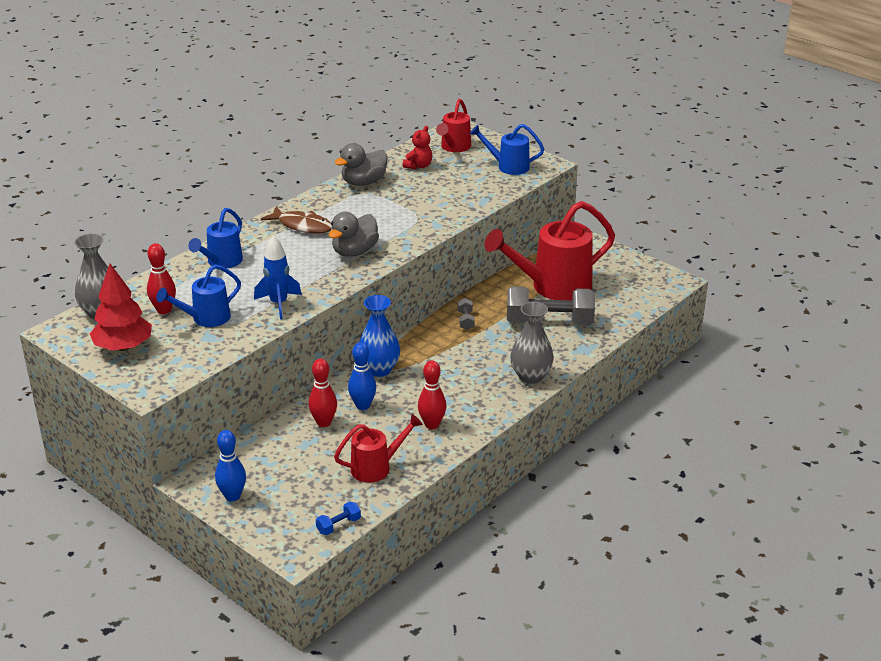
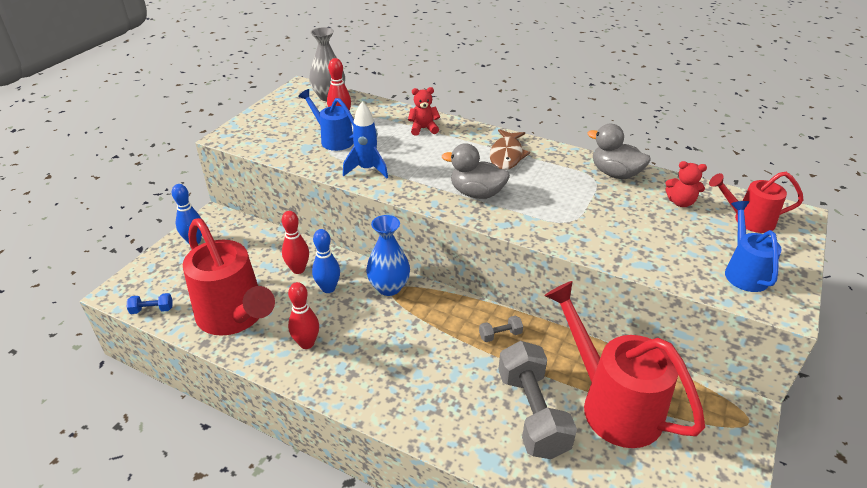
camera: 75 degrees right, 5 degrees up
red tree [90,264,152,351] -> none
blue watering can [188,208,243,268] -> red teddy bear [408,87,440,136]
blue dumbbell [316,502,361,535] -> blue dumbbell turned 45 degrees counterclockwise [127,293,173,314]
red watering can [334,414,423,483] -> red watering can [183,218,275,336], size x1.82
grey vase [510,301,554,384] -> none

